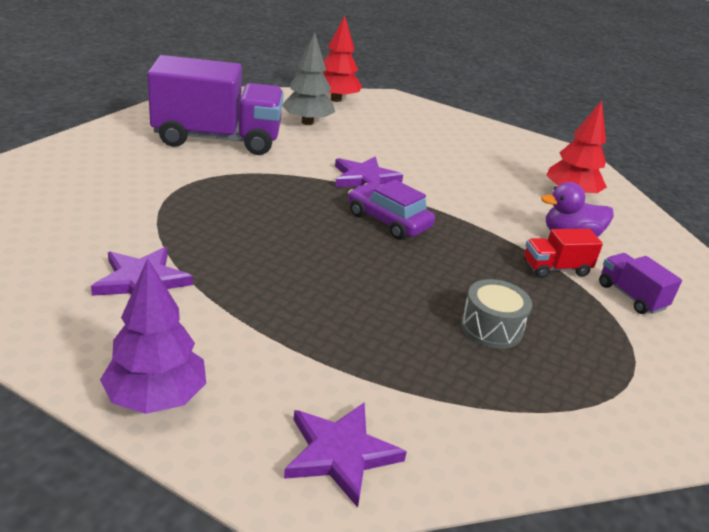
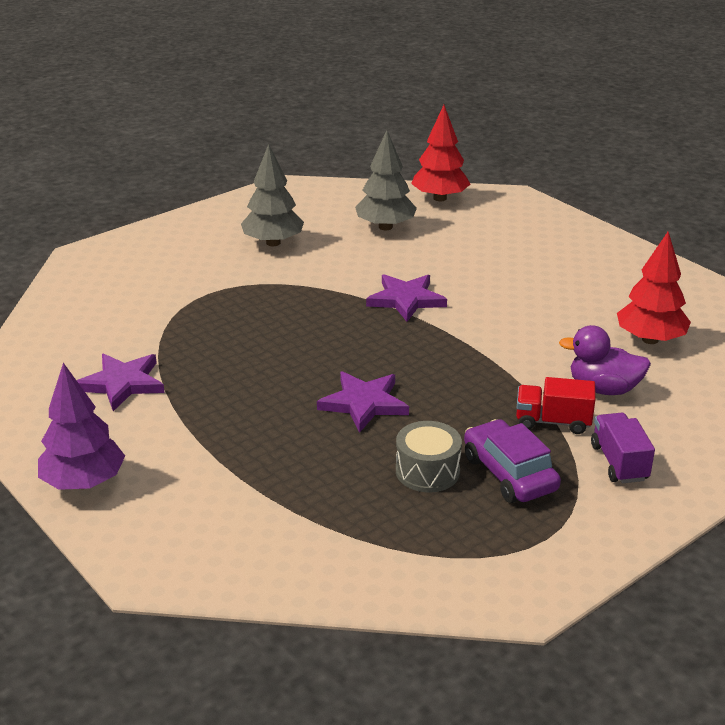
camera: 25 degrees right, 0 degrees up
purple truck [147,55,284,155] -> grey tree [241,144,304,246]
purple star [284,402,407,508] -> purple star moved to [317,371,409,433]
purple car [348,180,435,240] -> purple car moved to [464,419,561,503]

